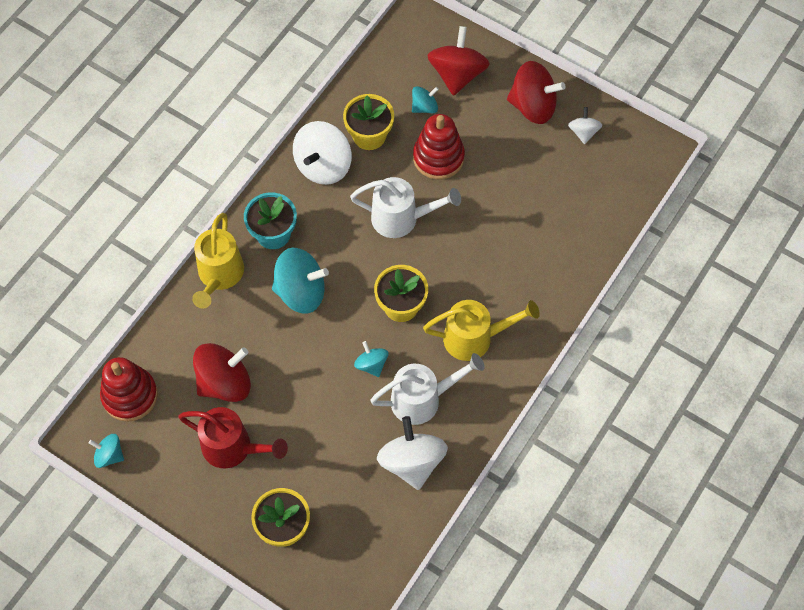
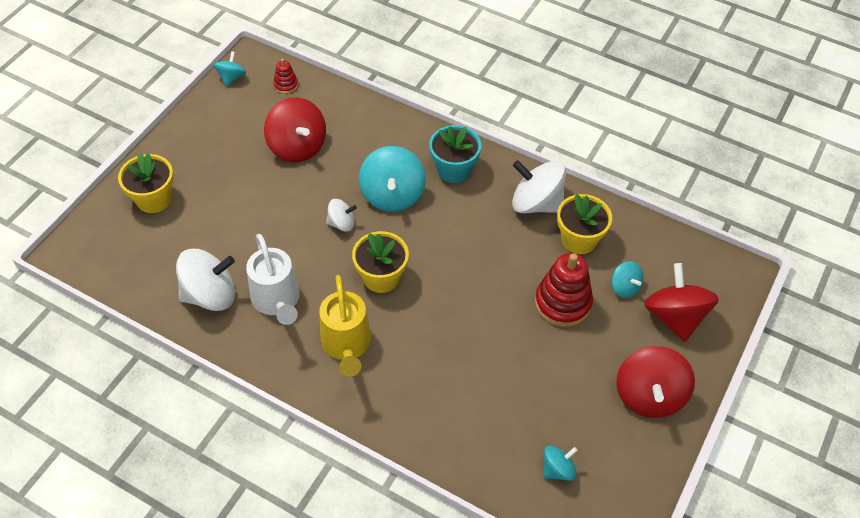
camera: 85 degrees right, 10 degrees down
red stacking toy [100,357,158,422] -> red stacking toy [274,59,298,94], size x0.50
red watering can [178,407,288,468] -> none
yellow watering can [192,213,244,309] -> none
white watering can [350,177,461,238] -> none
turquoise spinning top [354,341,388,377] -> turquoise spinning top moved to [543,446,578,481]
red spinning top [427,26,490,96] -> red spinning top turned 105 degrees counterclockwise [644,263,719,342]
white spinning top [568,107,602,144] -> white spinning top moved to [326,199,357,232]

